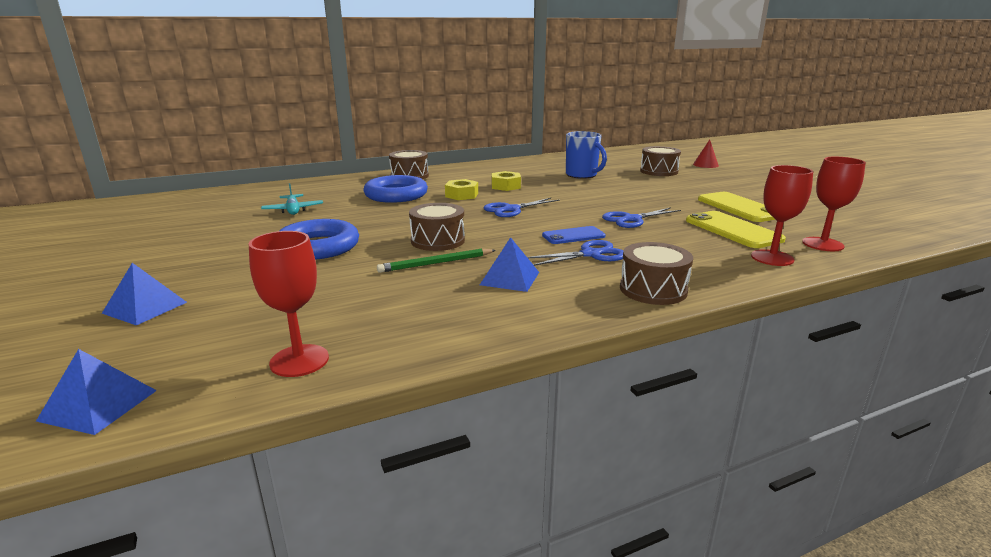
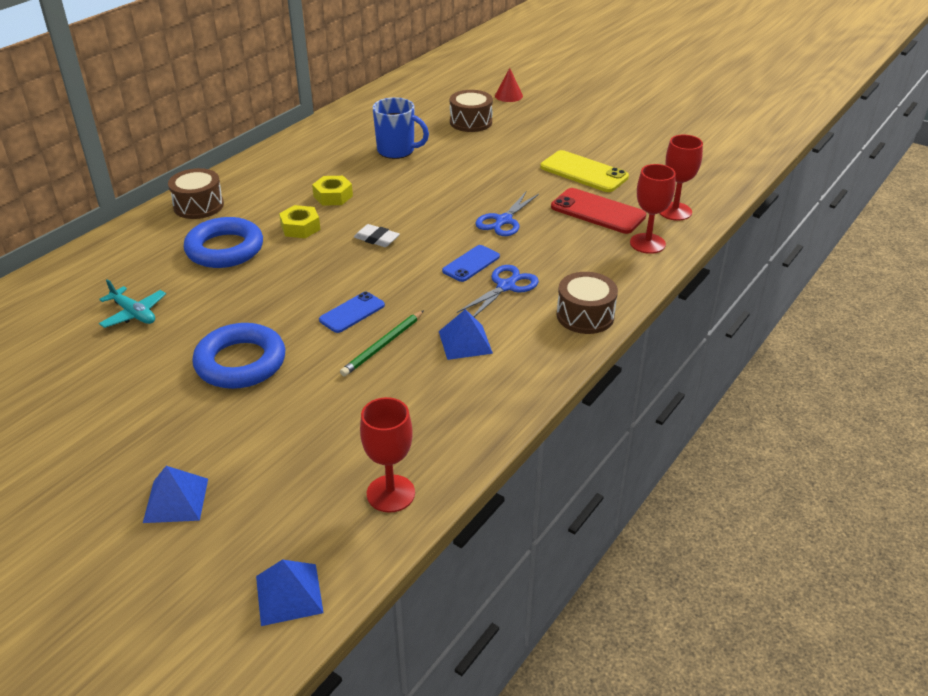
camera: 30 degrees left, 15 degrees up
brown drum [409,203,465,251] -> blue phone [319,291,385,333]
blue scissors [483,198,559,217] -> white eraser [354,224,400,247]
yellow phone [686,211,786,248] -> red phone [551,188,646,234]

